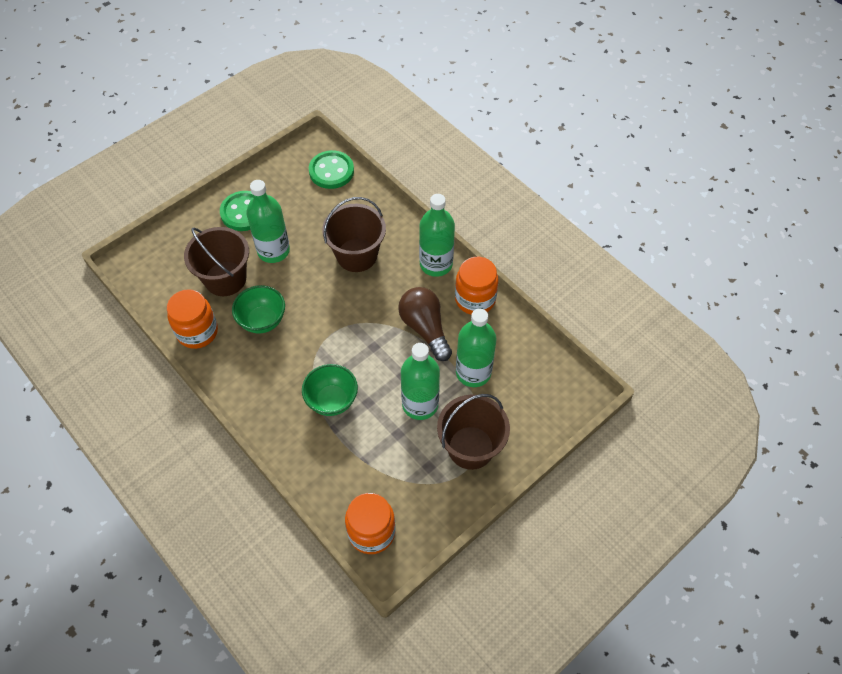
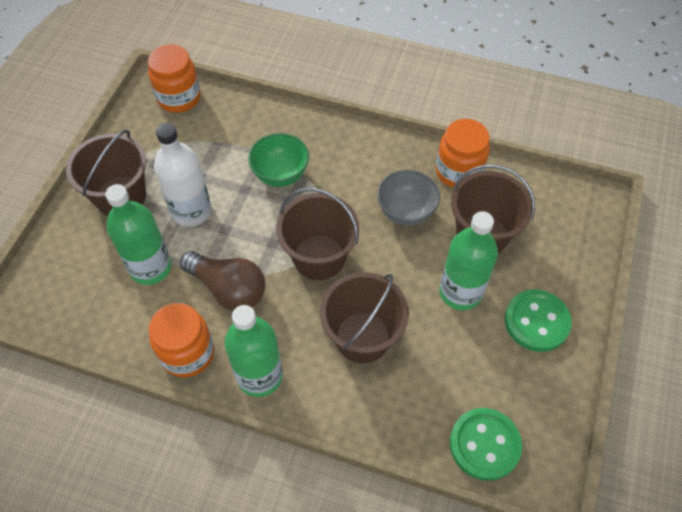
camera: 150 degrees right, 0 degrees up
green bowl [232,285,285,334] -> grey bowl [377,170,440,226]
green bottle [401,343,440,420] -> white bottle [154,123,211,227]
none -> brown bucket [276,188,360,280]

